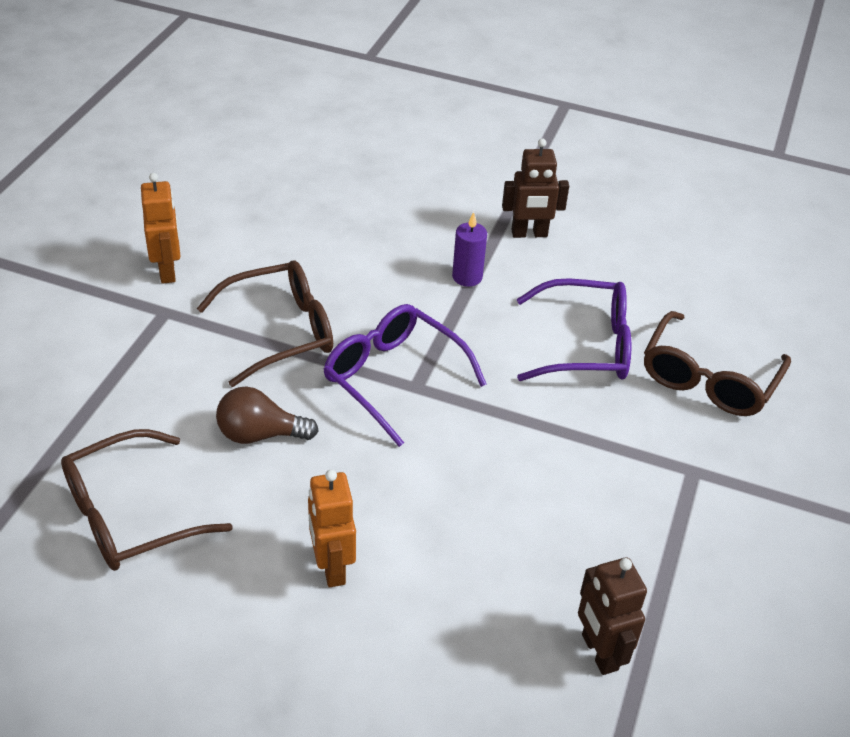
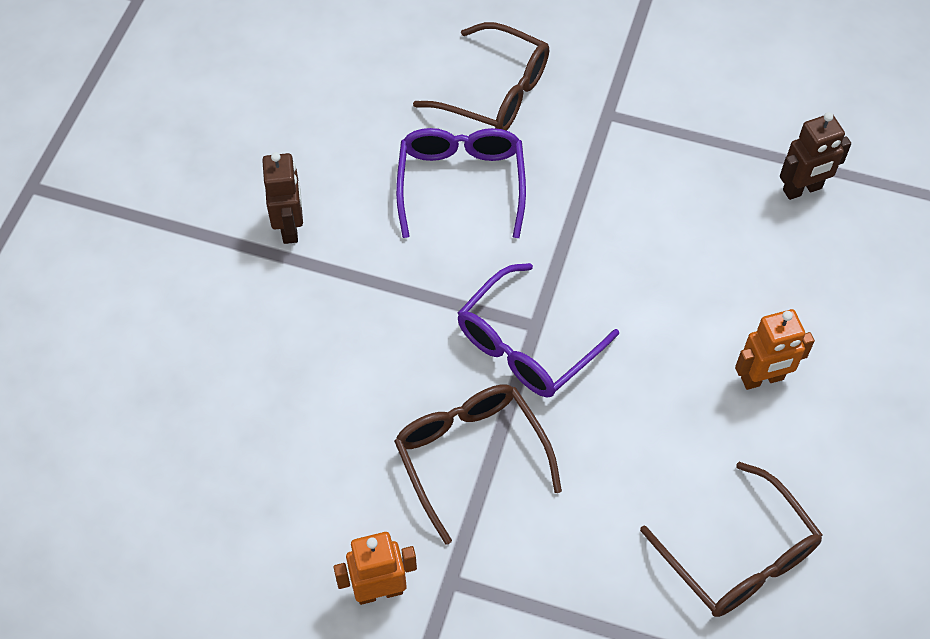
camera: 90 degrees left, 15 degrees up
brown light bulb [216,386,319,444] -> none
purple candle [452,212,487,287] -> none

